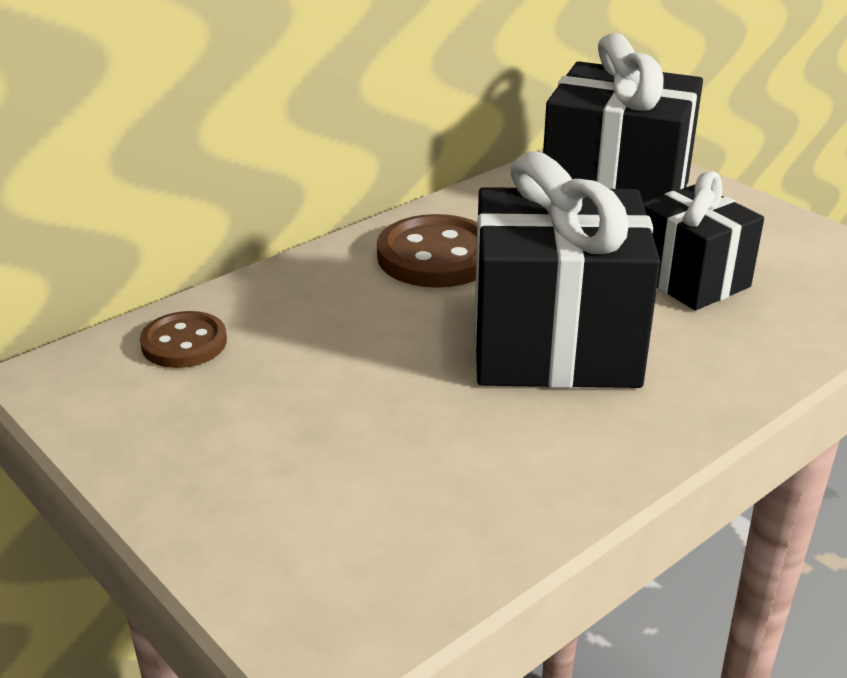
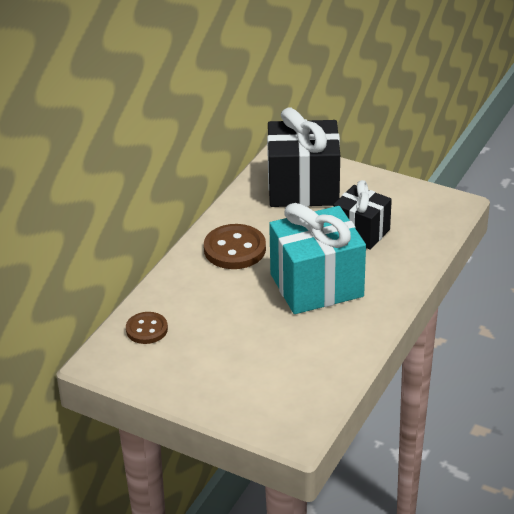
camera: 20 degrees left, 5 degrees up
black gift [474,151,660,388] -> turquoise gift [269,203,366,314]

